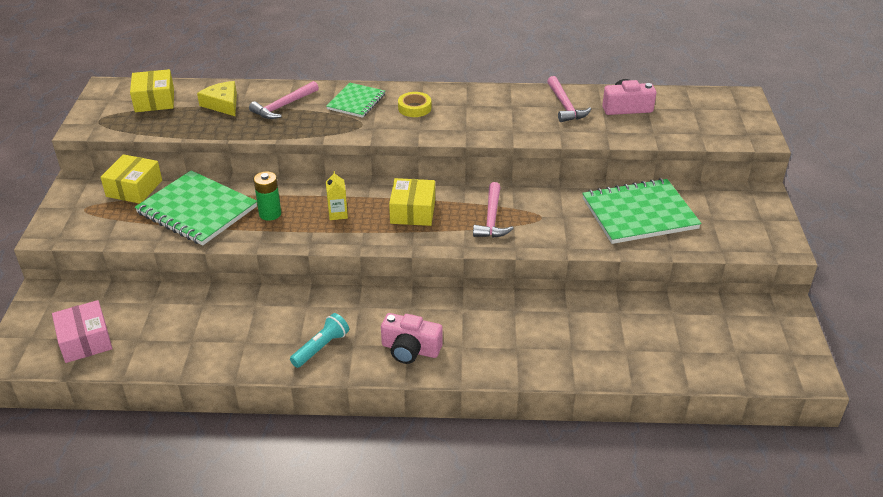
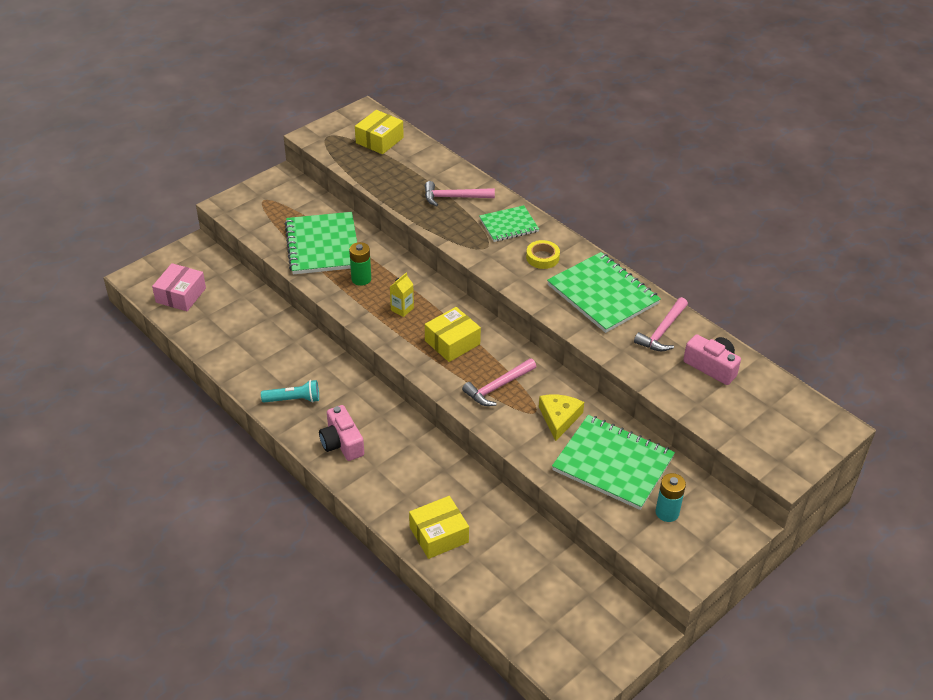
camera: 45 degrees right, 5 degrees up
yellow box [100,154,162,204] -> yellow box moved to [409,496,469,559]
yellow cheese [197,81,237,116] -> yellow cheese moved to [539,395,584,441]
none -> green notebook [547,252,661,333]
none -> turquoise battery [655,473,686,522]

